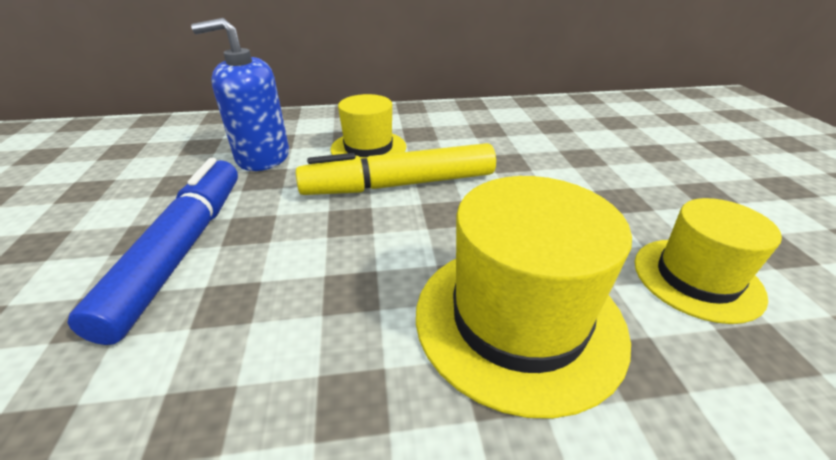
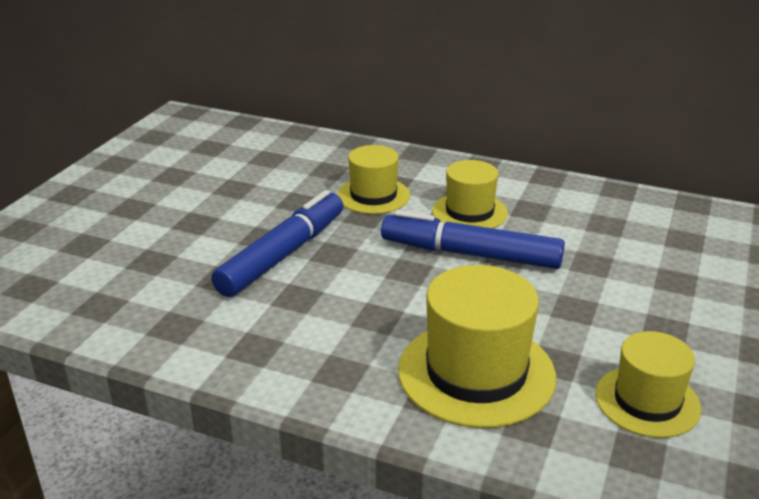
camera: 30 degrees right, 5 degrees down
blue soap dispenser [191,18,289,171] -> yellow hat [337,145,410,214]
yellow marker [295,143,496,195] -> blue marker [381,210,565,269]

